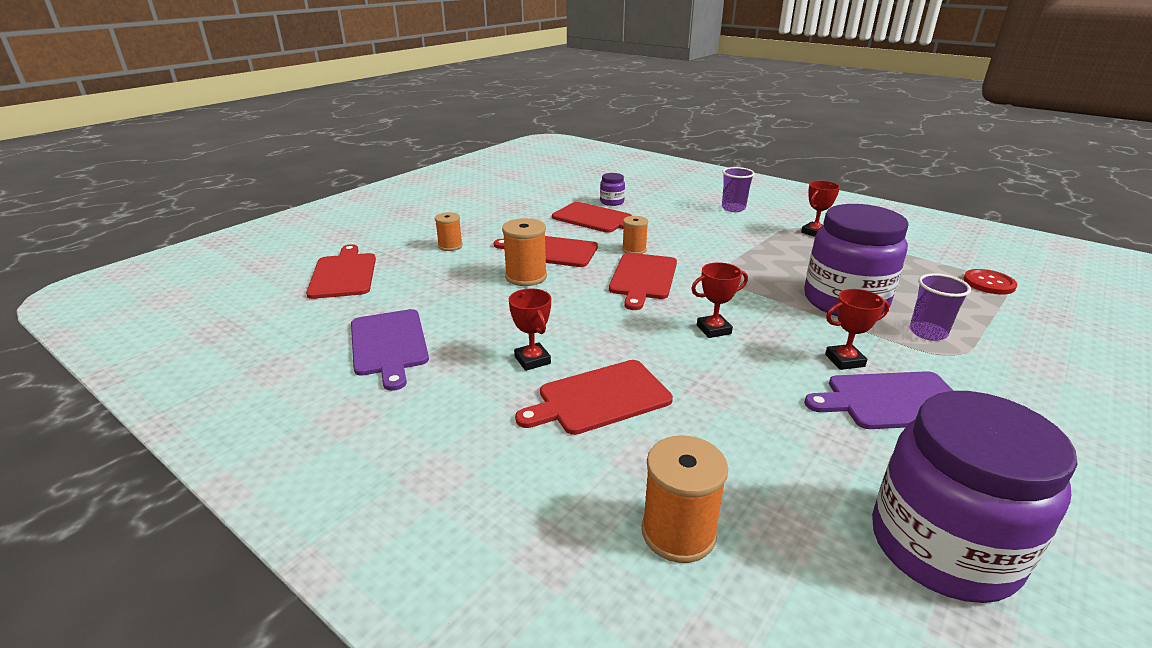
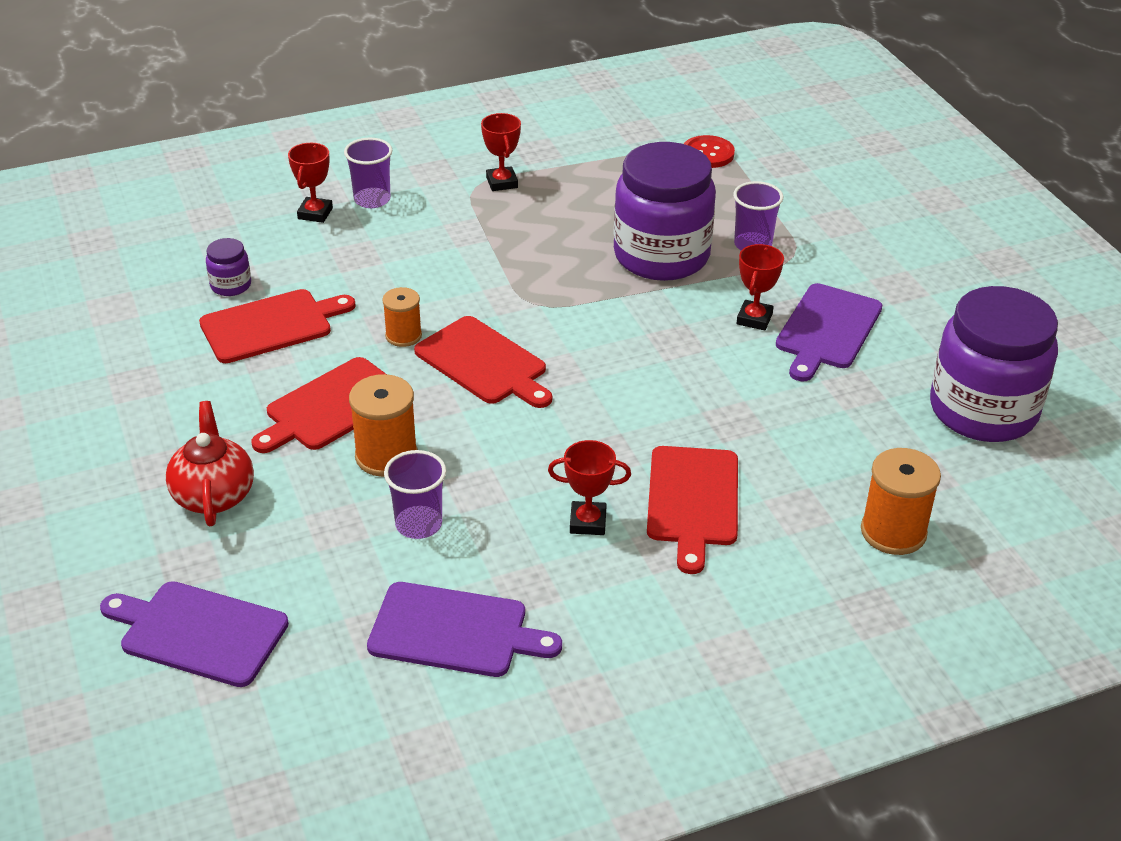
camera: 60 degrees left, 10 degrees up
red cutting board [306,244,376,299] -> purple cutting board [100,581,289,687]
orange spool [435,212,463,251] -> red teapot [165,401,254,526]
red trophy [691,262,748,338] -> red trophy moved to [288,143,333,223]
none -> purple cup [384,450,446,539]

